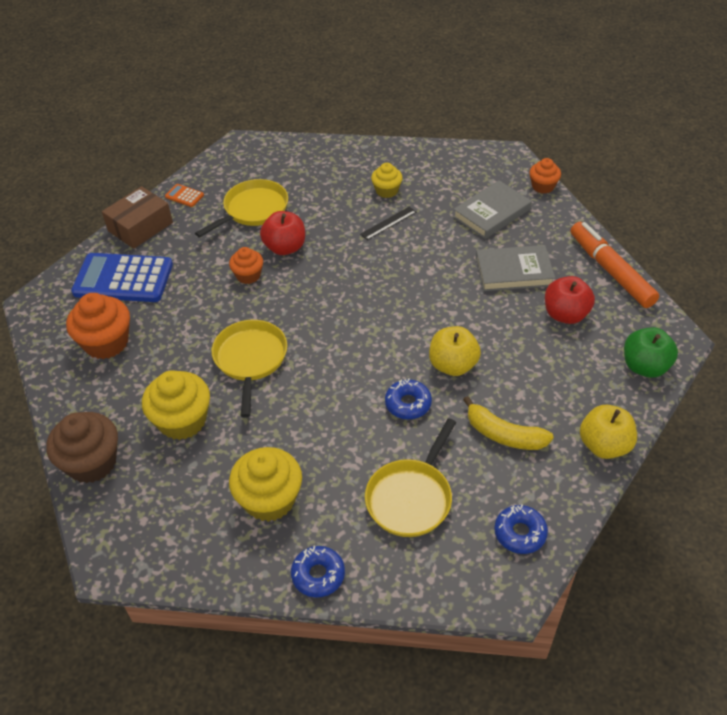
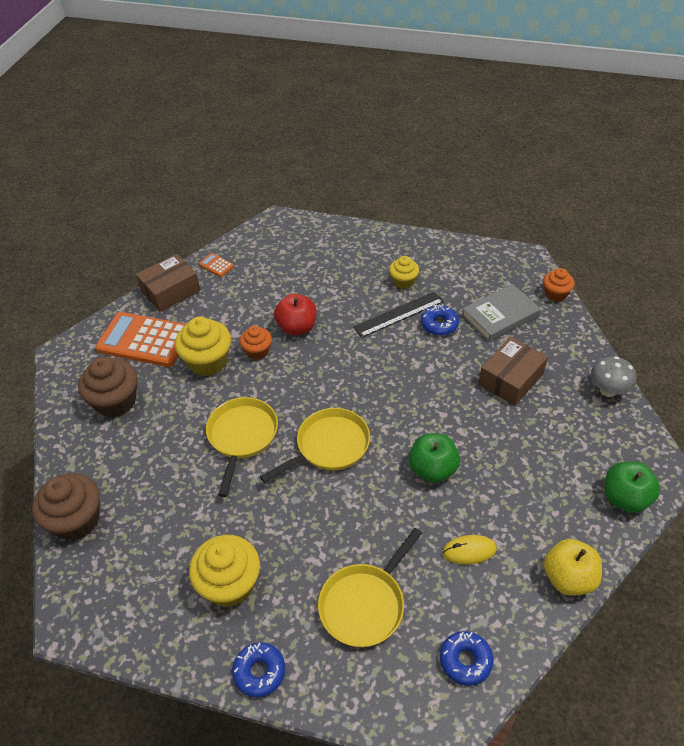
camera: 10 degrees right, 0 degrees up
orange cupcake [66,293,130,359] -> brown cupcake [78,357,137,418]
blue calculator [71,253,173,302] -> orange calculator [95,312,186,367]
yellow cupcake [142,370,210,440] -> yellow cupcake moved to [175,317,231,376]
yellow pan [195,179,288,238] -> yellow pan moved to [260,408,370,483]
black ruler [360,206,416,240] -> black ruler [353,291,444,338], size x1.56
blue donut [385,378,432,419] -> blue donut moved to [421,304,459,336]
yellow apple [429,326,481,376] -> green apple [409,434,460,483]
yellow banana [463,396,554,450] -> yellow mouse [442,535,497,564]
grey book [476,245,555,291] -> brown box [478,337,548,406]
red apple [545,276,595,324] -> none
orange marker [571,222,659,308] -> grey mushroom [590,356,636,397]

